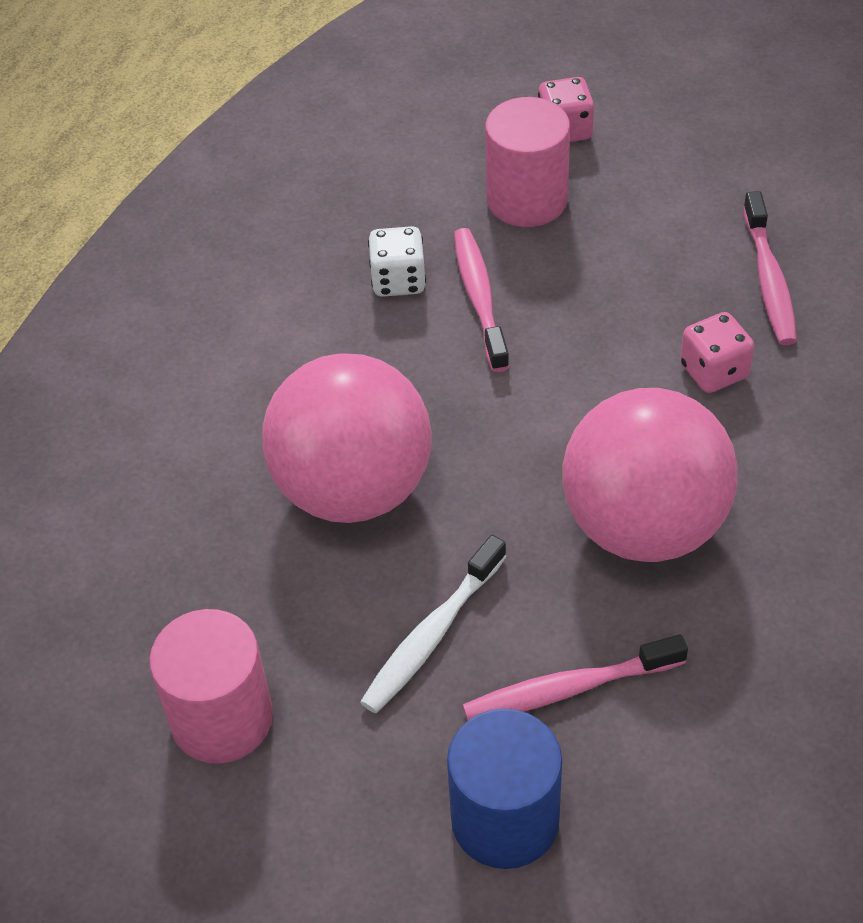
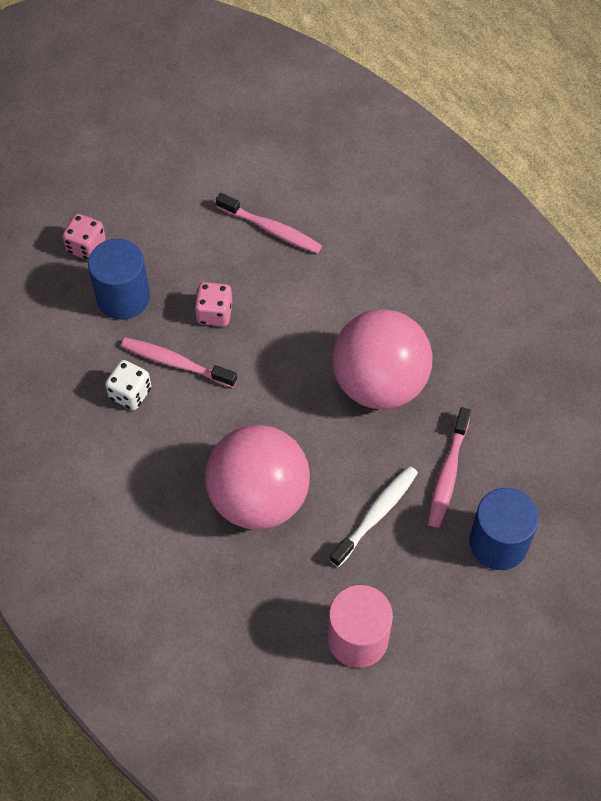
camera: 60 degrees left, 10 degrees up
white toothbrush [360,535,507,713] -> white toothbrush turned 120 degrees counterclockwise [330,466,418,567]
pink cylinder [485,97,570,227] -> blue cylinder [88,239,150,320]
pink dice [680,312,754,393] -> pink dice moved to [194,282,232,326]

